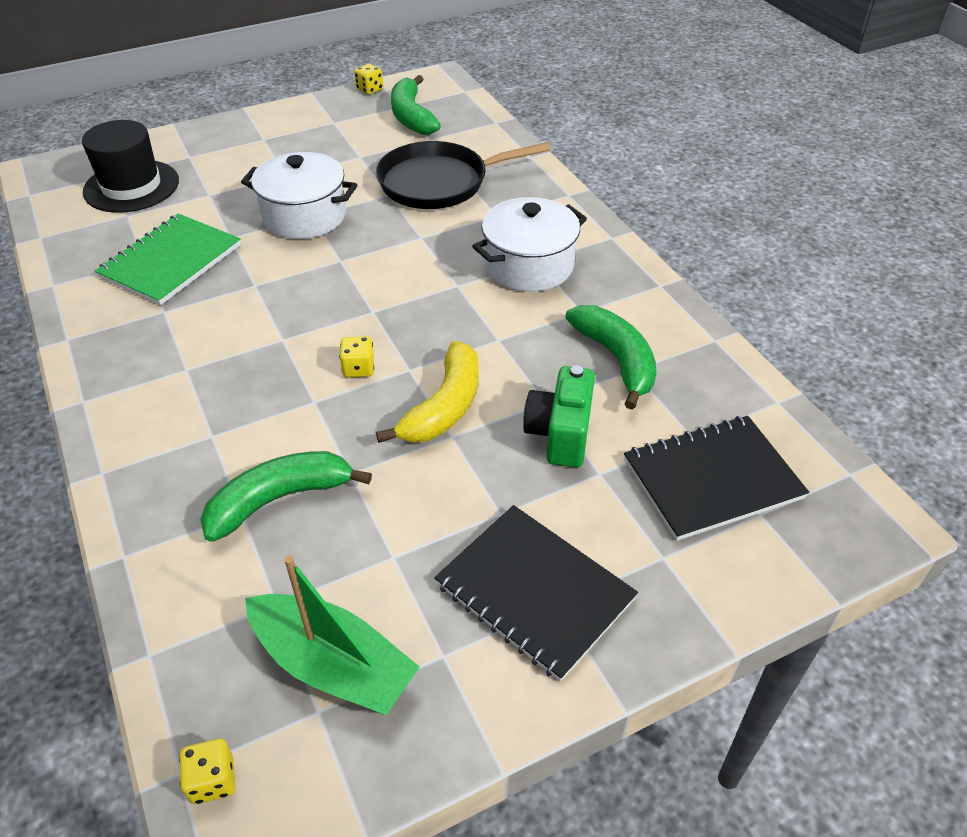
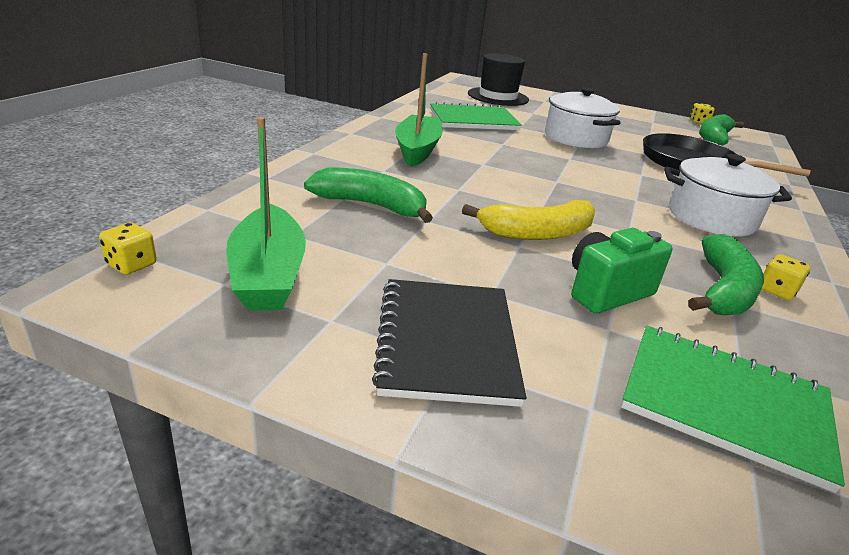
camera: 45 degrees right, 15 degrees down
yellow dice [340,336,374,378] -> yellow dice moved to [761,254,810,300]
black notebook [624,416,809,541] -> green notebook [621,326,845,493]
none -> green boat [395,53,443,167]

